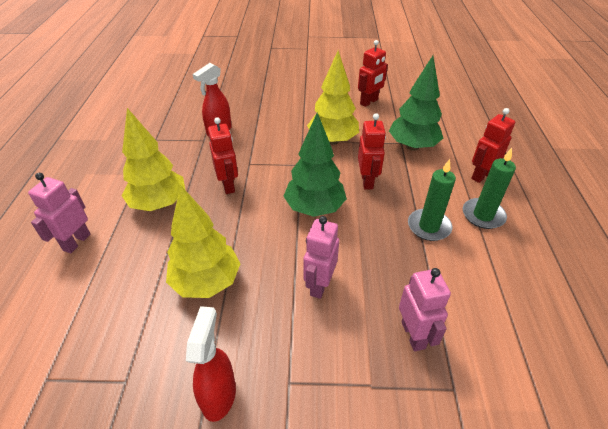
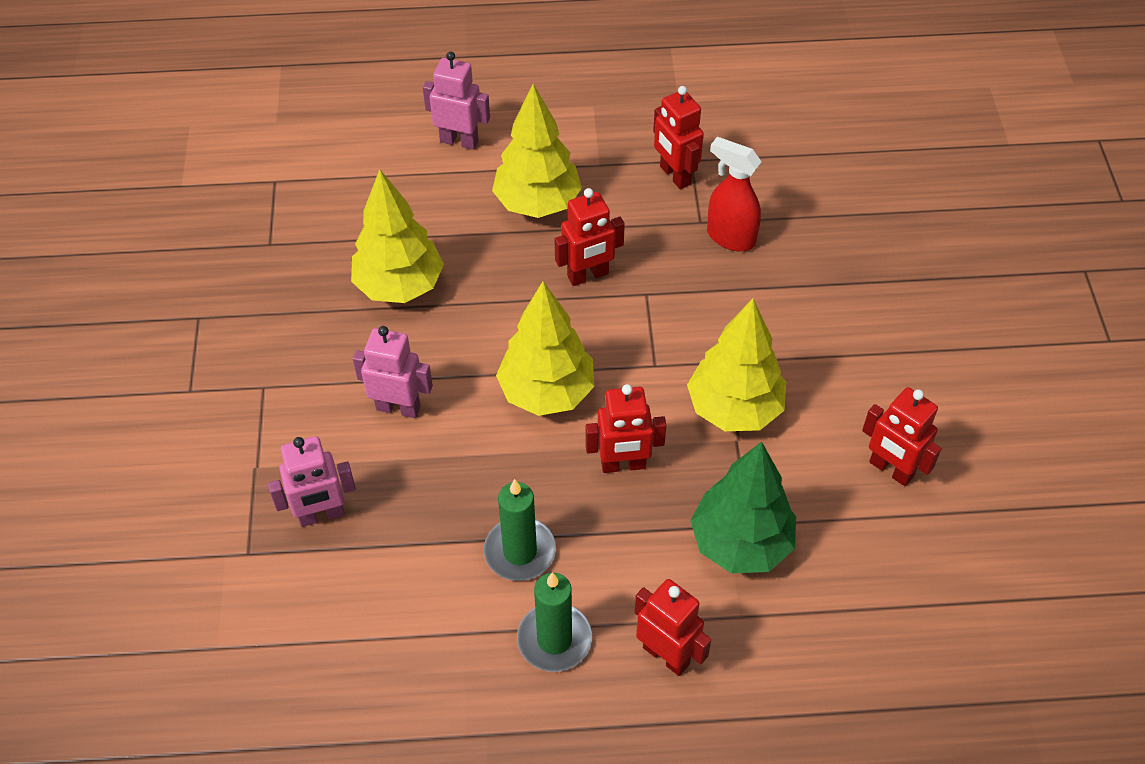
camera: 85 degrees right, 10 degrees up
red spray bottle [186,306,236,422] -> none
green tree [283,112,347,217] -> yellow tree [496,281,594,416]
none -> red robot [653,86,704,189]

